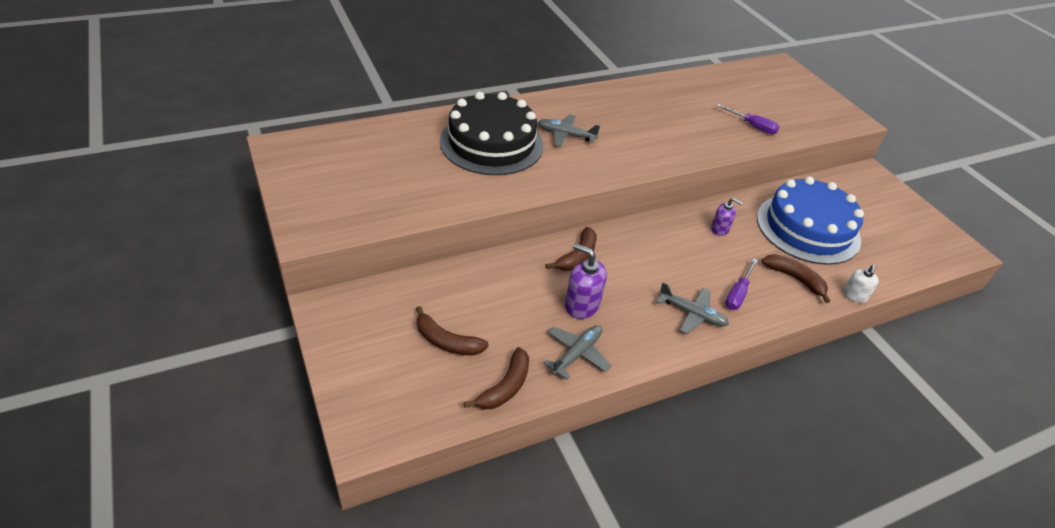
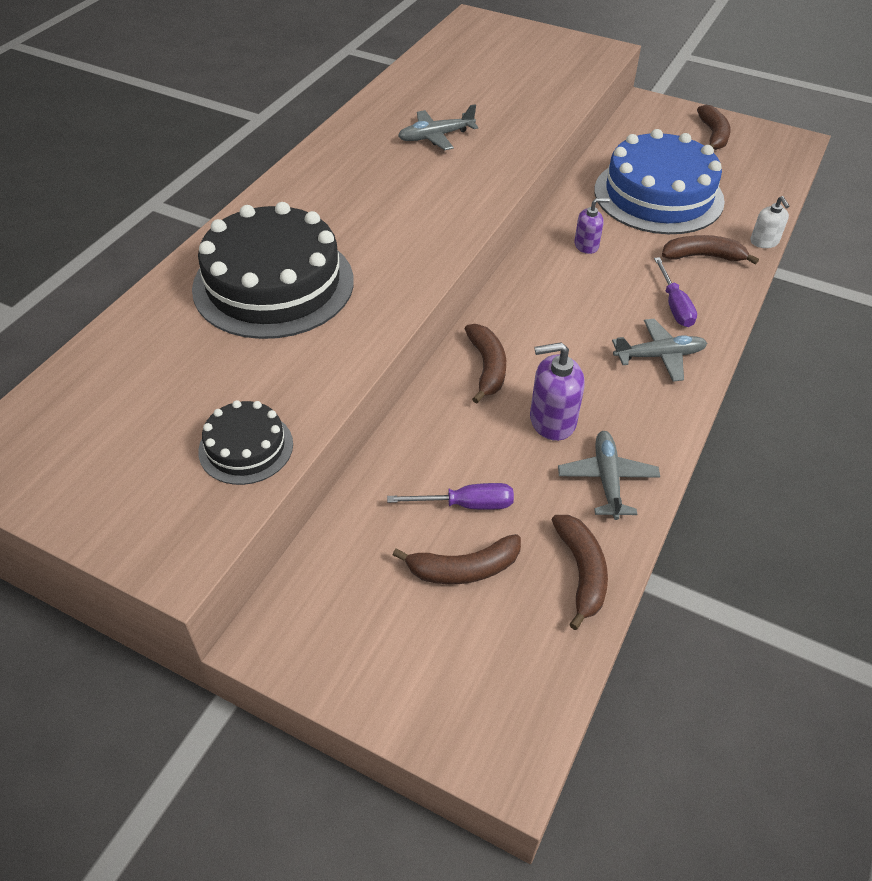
camera: 35 degrees left, 5 degrees up
grey plane [537,114,600,147] -> grey plane moved to [398,104,478,150]
purple screwdriver [717,104,779,134] -> purple screwdriver moved to [387,483,514,510]
none -> black cake [198,400,293,485]
none -> brown banana [697,105,731,150]

